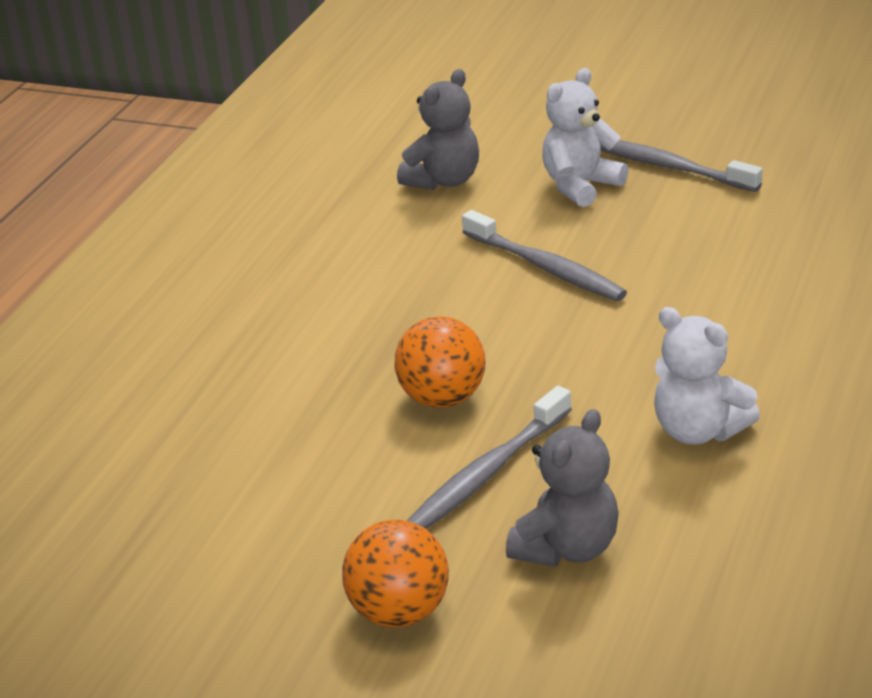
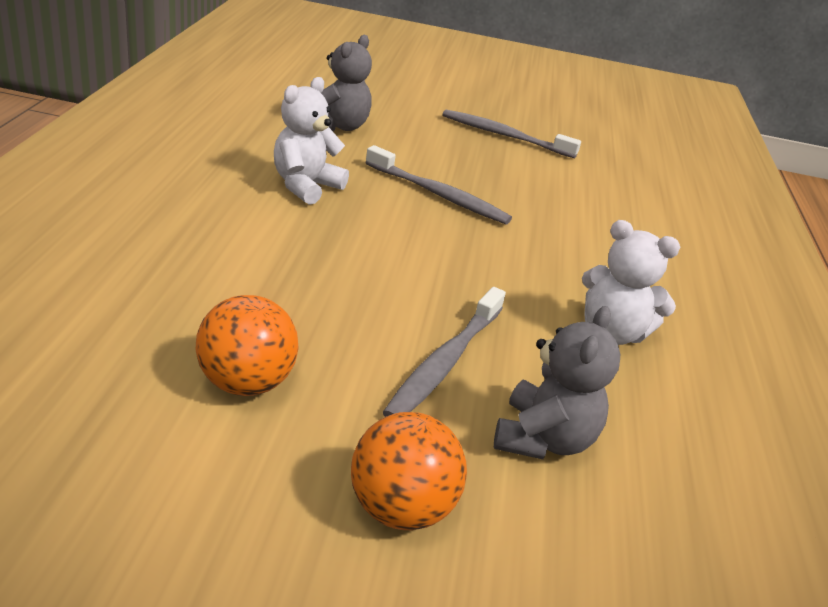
camera: 20 degrees left, 0 degrees up
orange ball [395,316,486,408] -> orange ball moved to [196,295,299,396]
white teddy bear [542,68,628,207] -> white teddy bear moved to [274,77,349,205]

